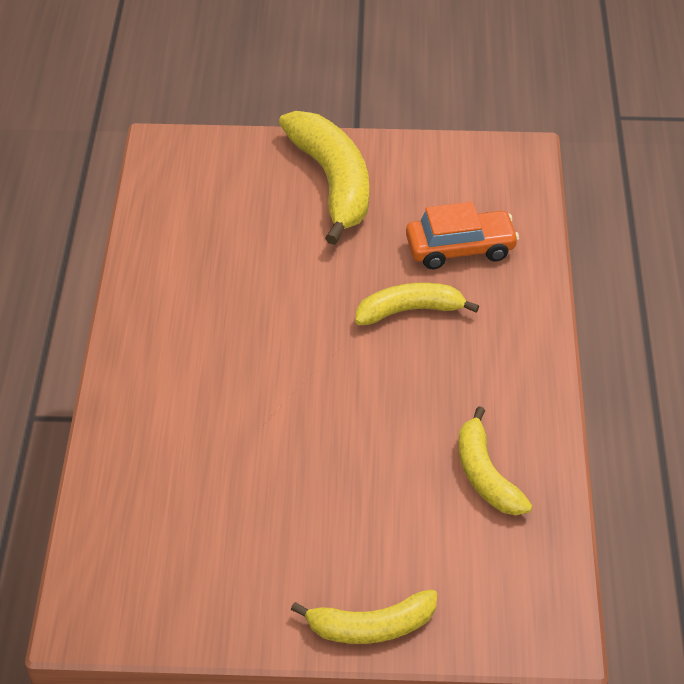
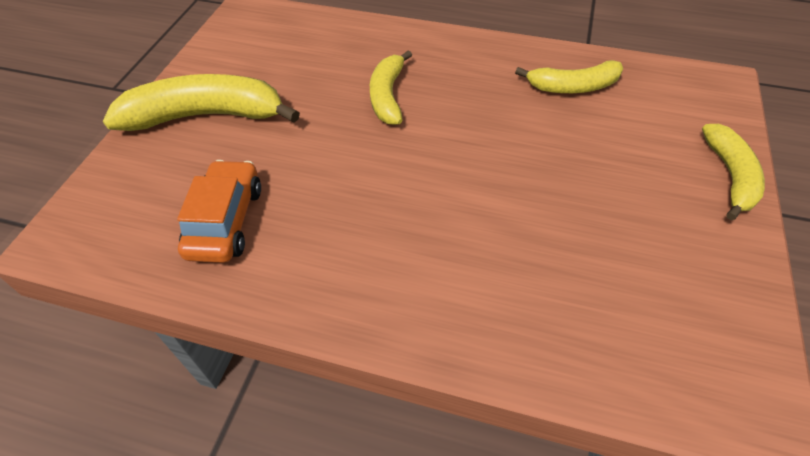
camera: 75 degrees left, 5 degrees up
orange car [406,202,519,269] -> orange car moved to [177,160,261,263]

